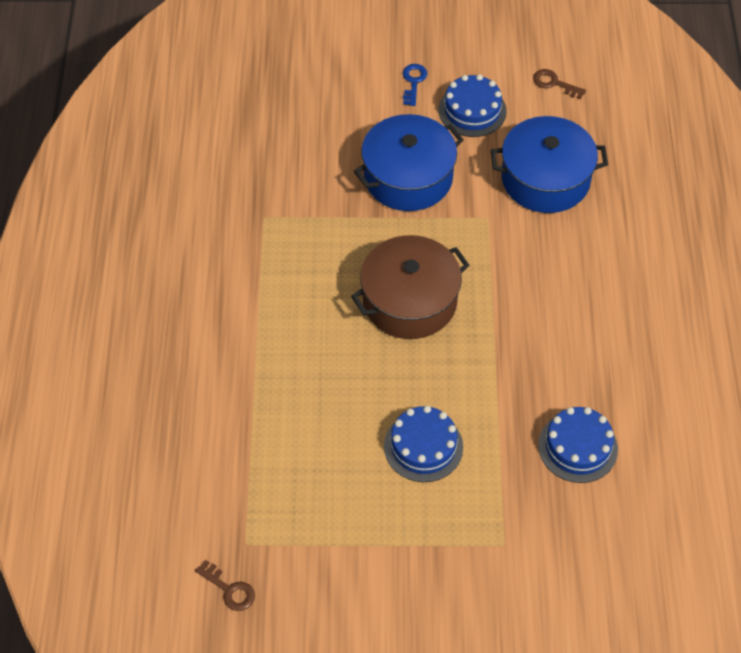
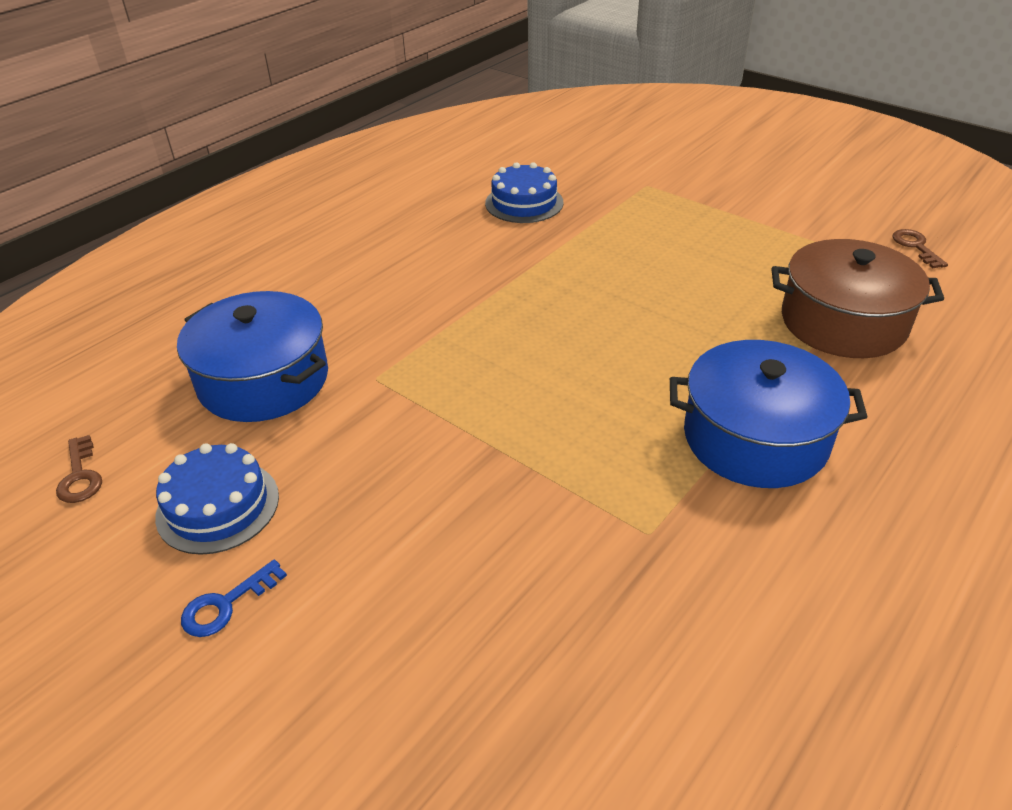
camera: 140 degrees left, 15 degrees down
brown pot [351,235,469,339] -> brown pot moved to [772,239,944,358]
blue pot [354,114,464,211] -> blue pot moved to [670,340,867,488]
blue cake [384,405,463,482] -> none

